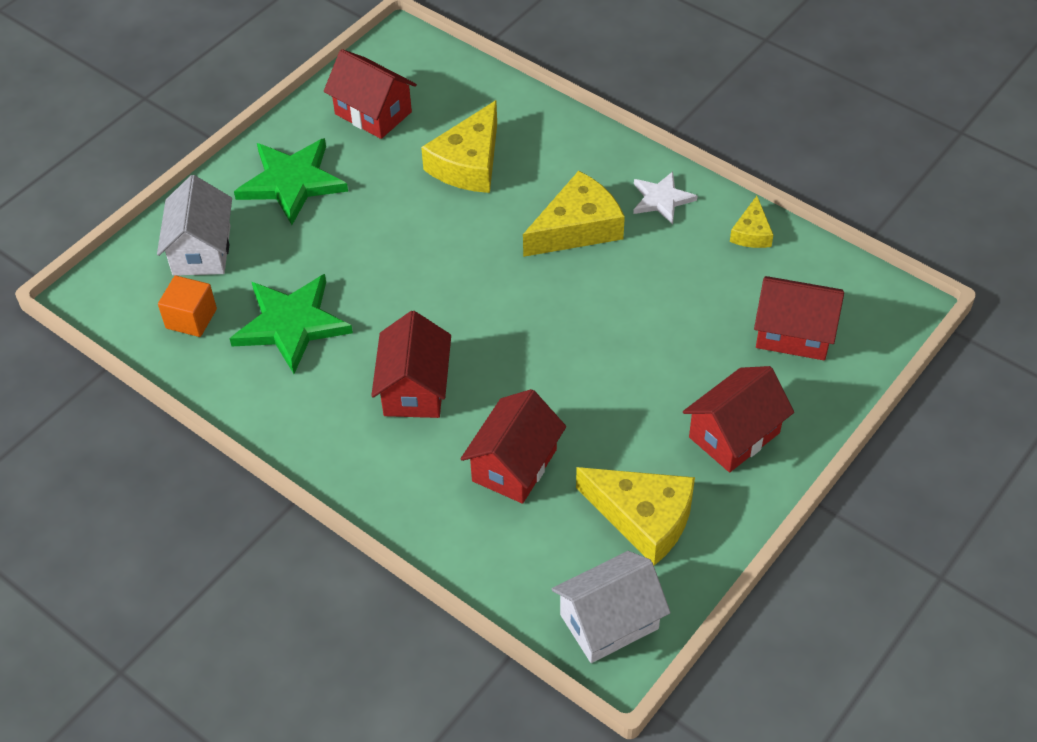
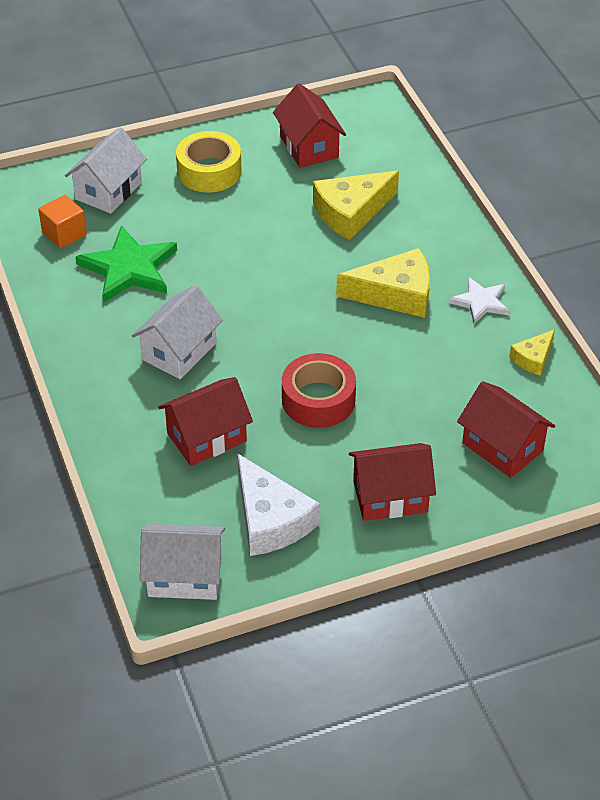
camera: 30 degrees right, 5 degrees down
green star [234,138,348,225] -> yellow tape [176,131,242,192]
red house [371,311,451,418] -> white house [132,285,223,379]
yellow cheese [576,467,695,566] -> white cheese [238,454,320,556]
none -> red tape [282,353,356,428]

